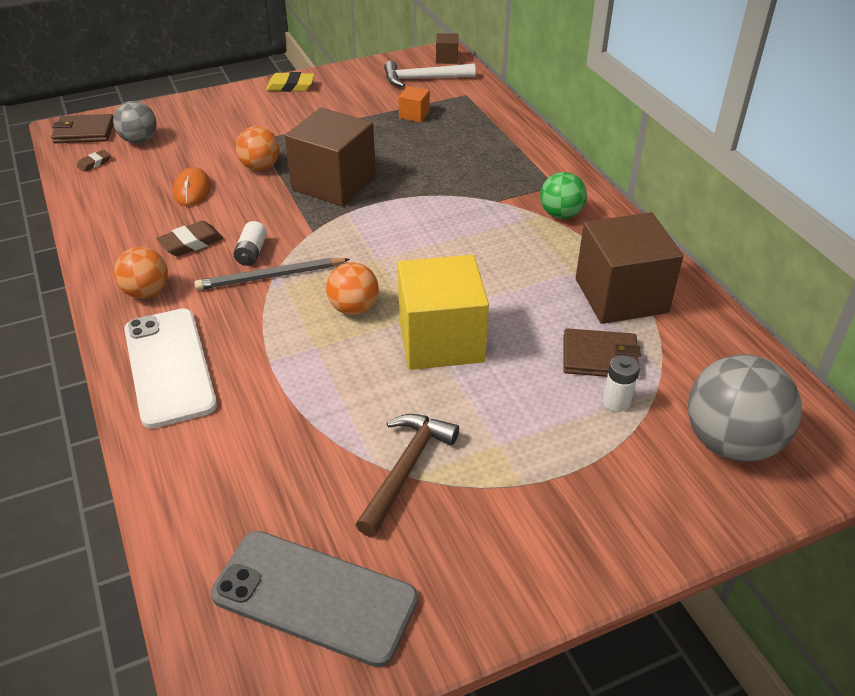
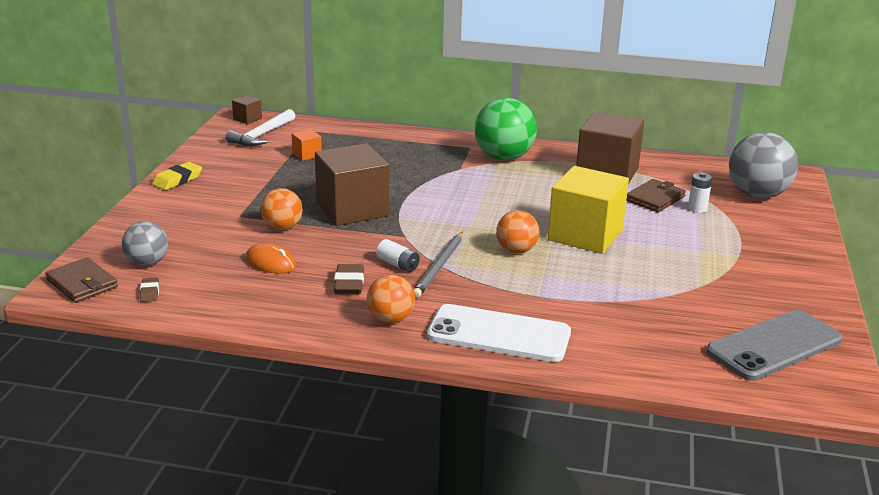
camera: 55 degrees left, 15 degrees down
brown wallet [51,114,114,143] -> brown wallet turned 75 degrees counterclockwise [45,257,118,303]
brown hammer [355,414,459,537] -> none
green ball [540,172,587,219] -> green ball [475,98,537,160], size x1.71

